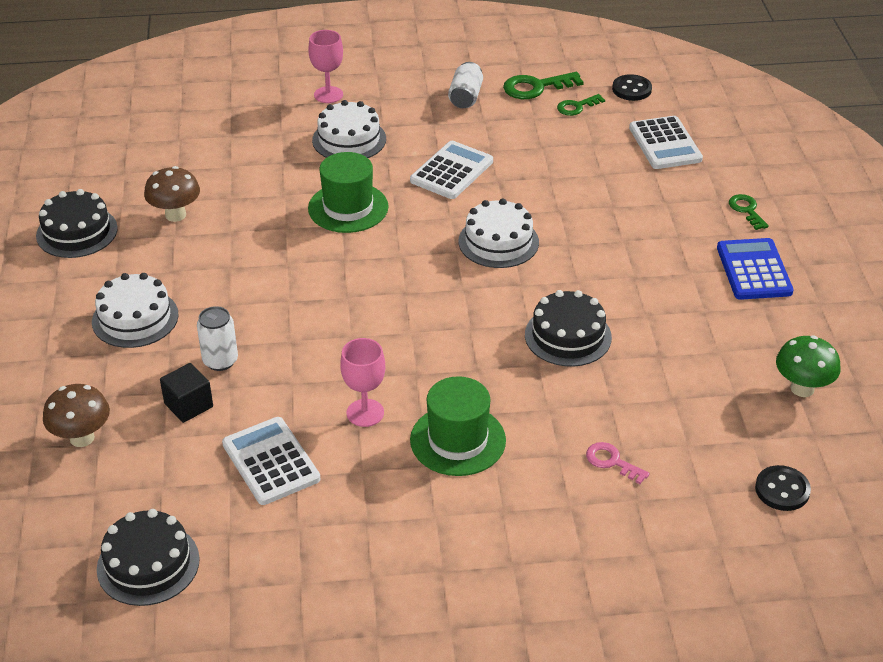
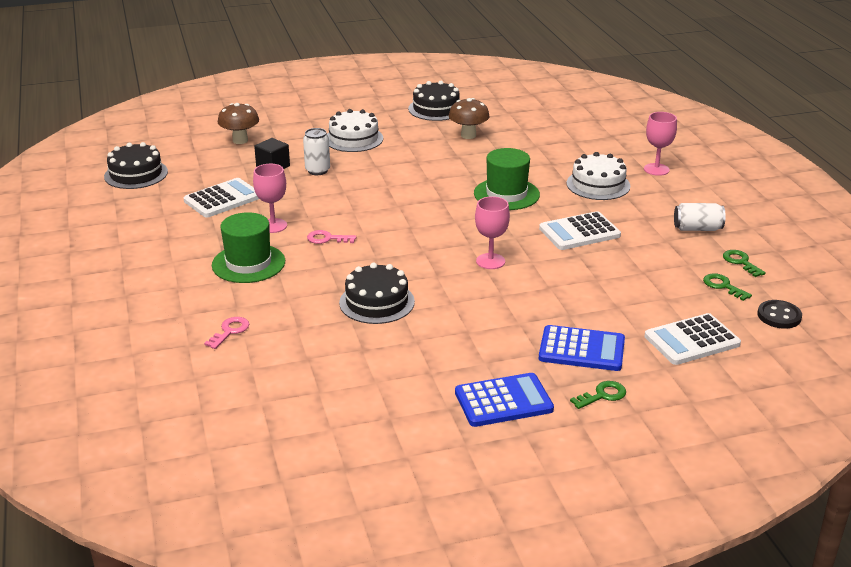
camera: 80 degrees right, 10 degrees down
white calculator [410,141,493,199] -> white calculator turned 135 degrees clockwise [539,211,621,250]
white cake [458,198,539,268] -> pink goblet [475,196,510,269]
green key [503,72,584,99] -> green key [723,250,766,277], size x0.62
black button [755,465,811,511] -> none
green mushroom [776,335,841,397] -> none
none -> pink key [307,230,356,244]
none -> blue calculator [539,325,625,371]

